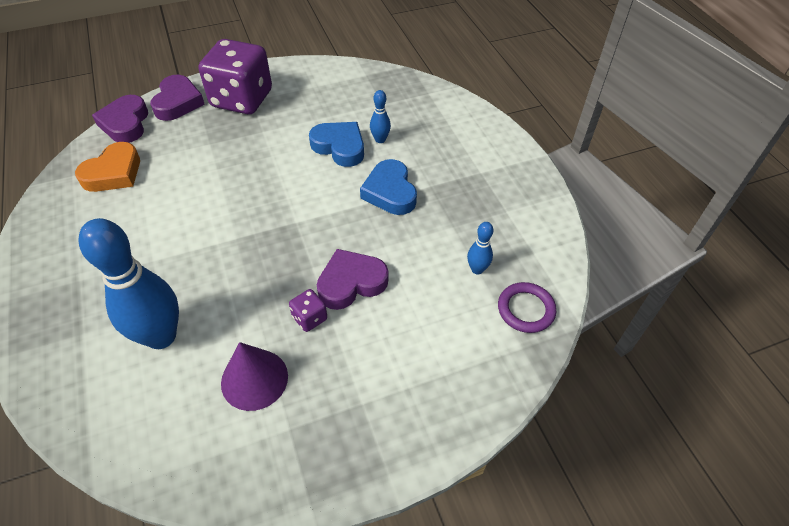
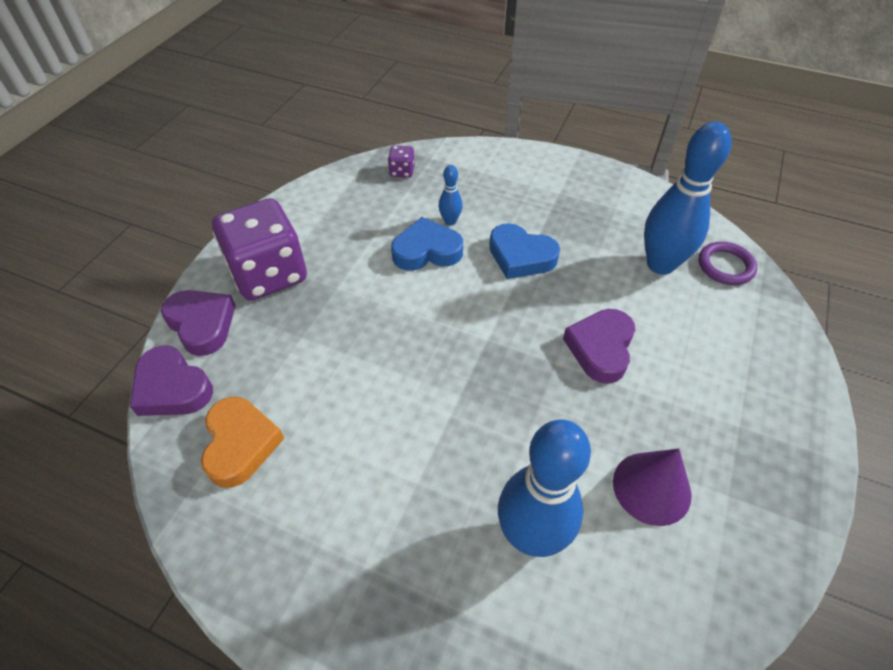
camera: 45 degrees left, 0 degrees up
purple dice [289,289,327,332] -> purple dice moved to [388,145,415,178]
blue bowling pin [467,222,493,275] -> blue bowling pin [644,122,732,275], size x2.23

